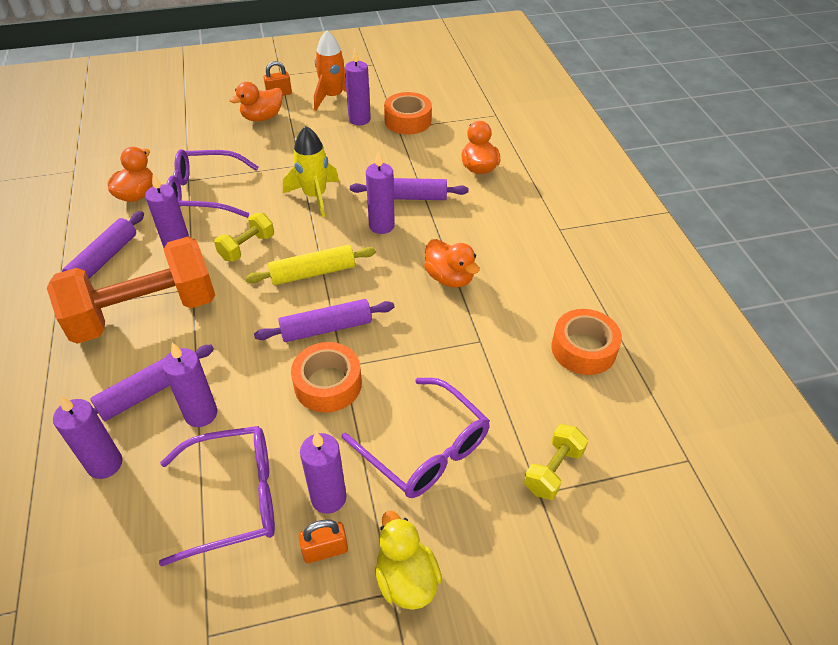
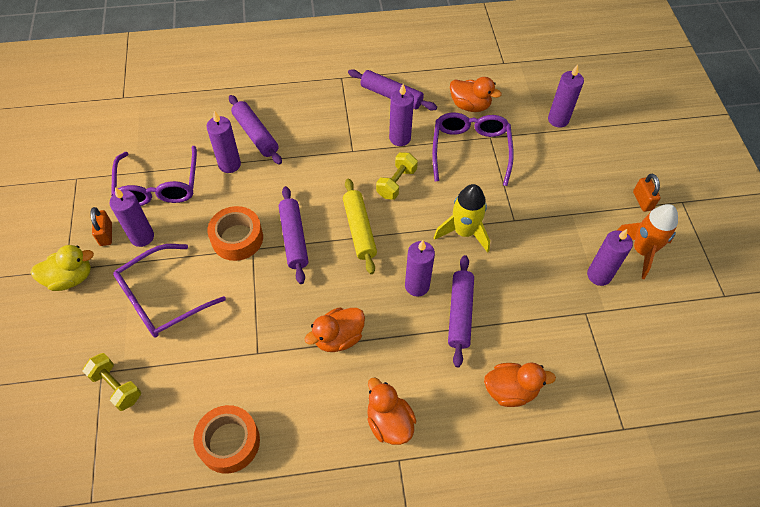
camera: 95 degrees right, 10 degrees up
orange dumbbell [47,237,215,344] -> none
purple candle [53,395,122,479] -> purple candle moved to [548,64,584,128]
yellow dumbbell [214,213,274,262] -> yellow dumbbell turned 75 degrees clockwise [376,152,418,200]
orange duck [230,82,283,121] -> orange duck moved to [367,377,417,445]
orange tape [384,92,432,135] -> none

